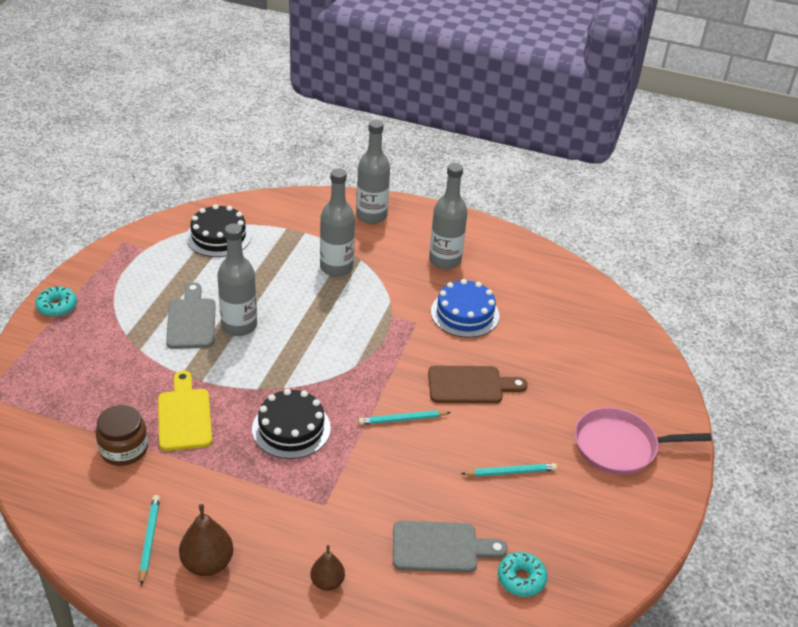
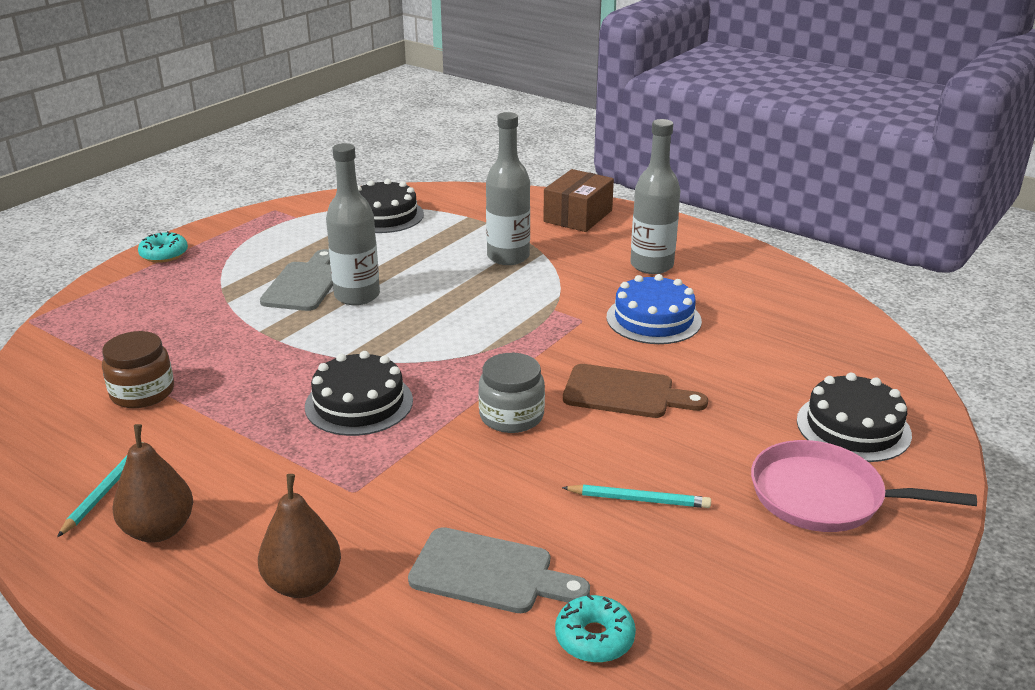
camera: 20 degrees right, 10 degrees down
yellow cutting board [158,371,212,451] -> none
brown pear [310,545,345,591] -> brown pear [258,474,341,598], size x1.56
grey bottle [356,120,390,224] -> brown box [543,169,614,232]
turquoise pencil [358,410,451,425] -> grey jar [478,353,545,433]
none -> black cake [797,373,912,462]

